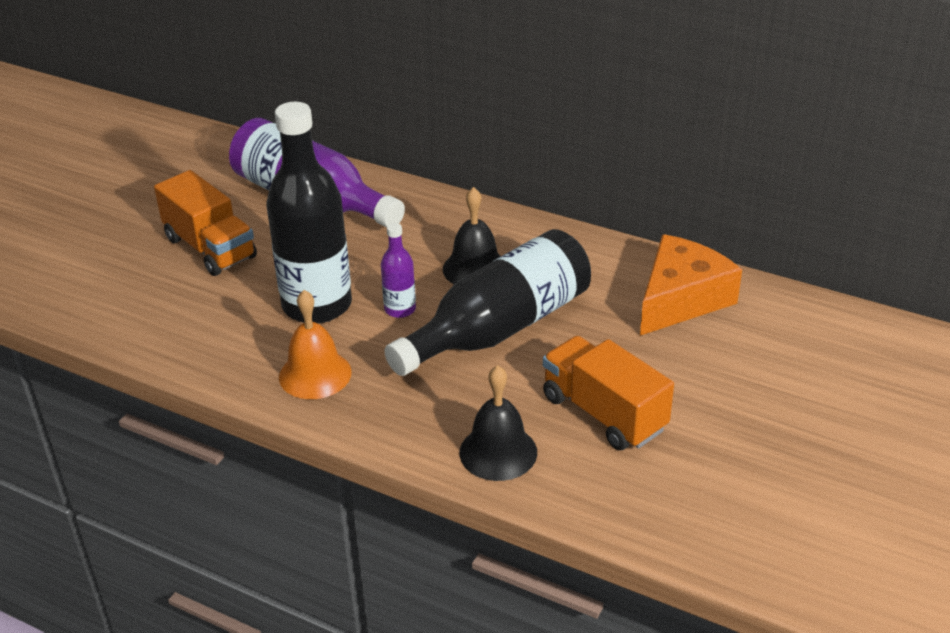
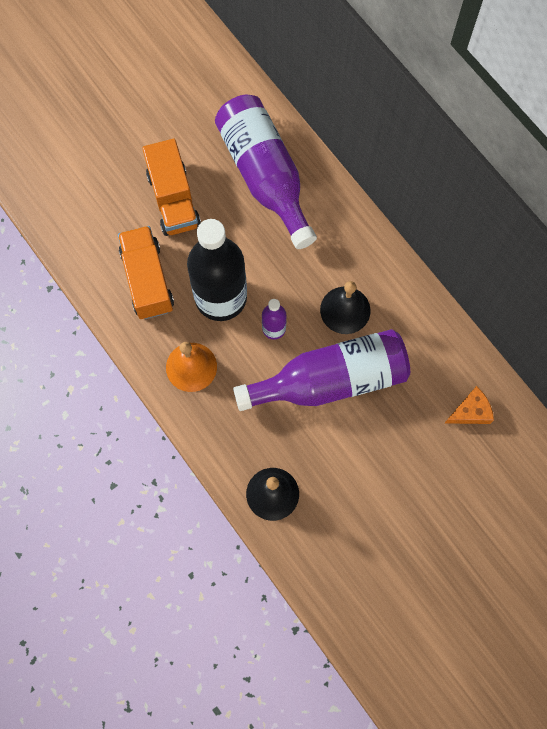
camera: 25 degrees right, 35 degrees up
black bottle [384,229,591,376] -> purple bottle [233,329,410,411]
orange truck [543,336,674,450] -> orange truck moved to [118,226,174,319]
orange cheese [640,234,742,336] -> orange cheese [445,386,494,424], size x0.53

